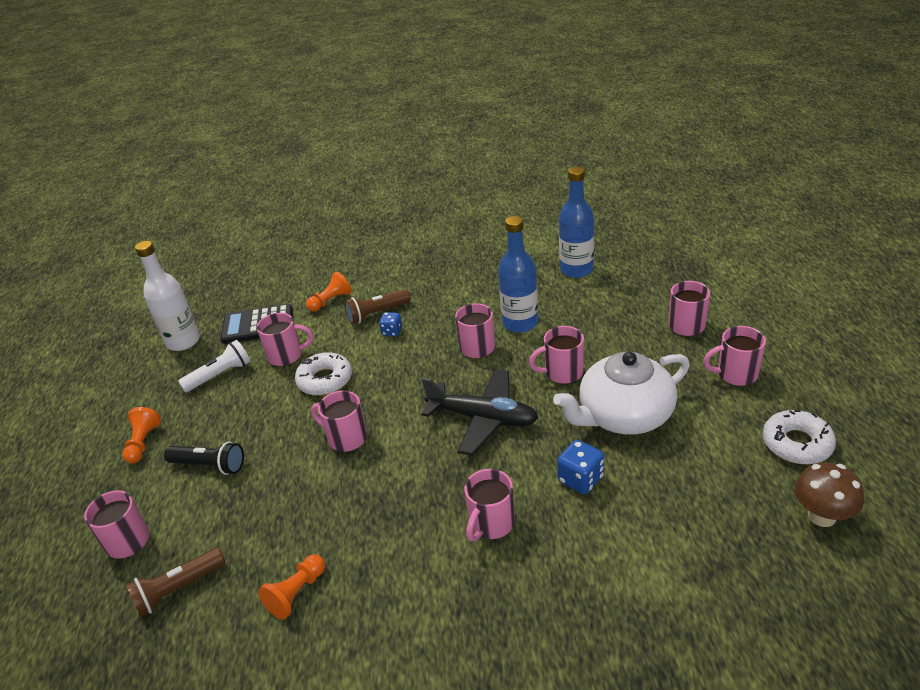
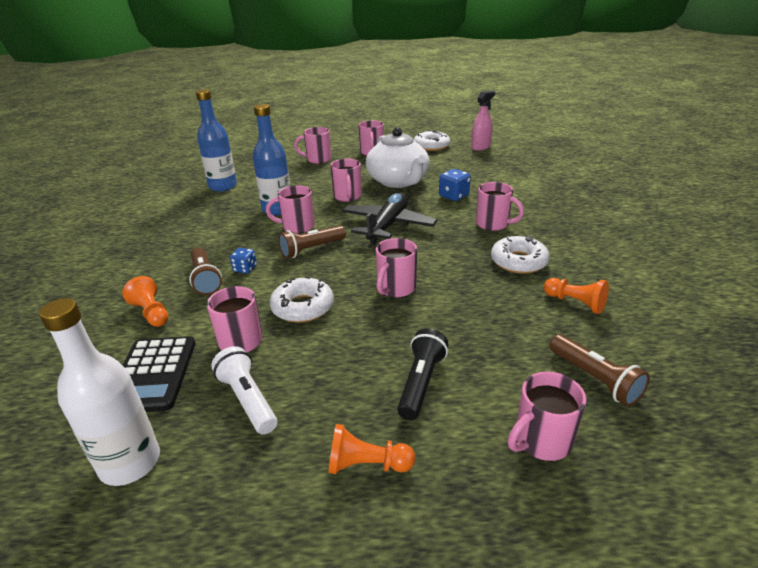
camera: 90 degrees left, 5 degrees down
brown mushroom [795,462,864,527] -> pink spray bottle [471,91,495,151]
none -> brown flashlight [278,225,346,259]
none -> white donut [491,236,550,274]

